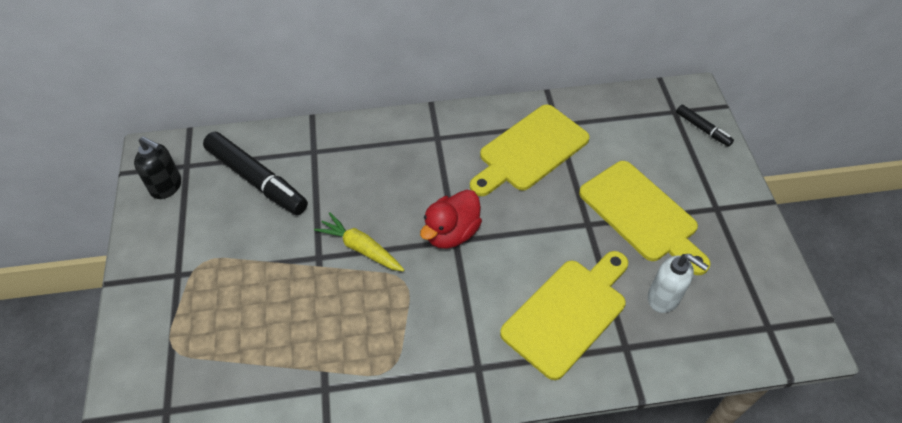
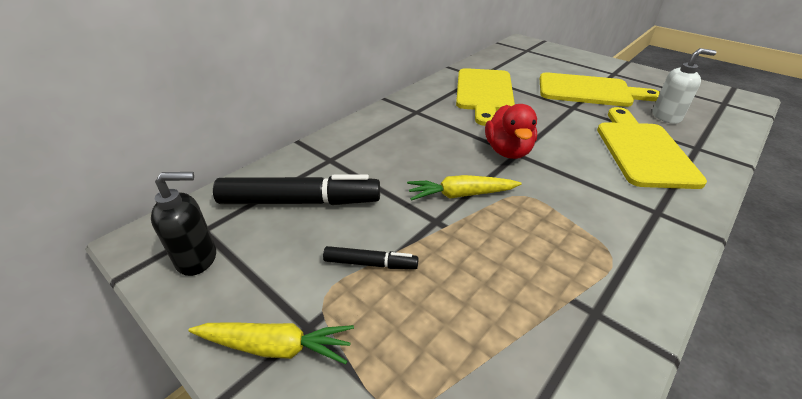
camera: 40 degrees left, 15 degrees down
black marker [676,105,734,147] -> black marker moved to [323,246,419,269]
none -> yellow carrot [188,322,354,364]

